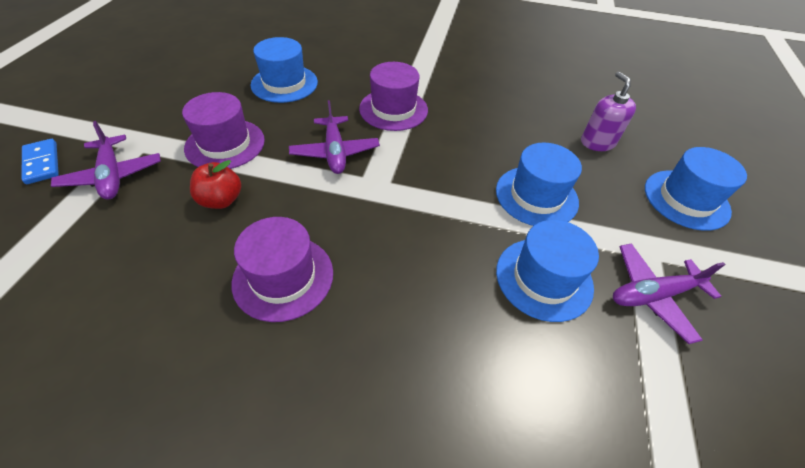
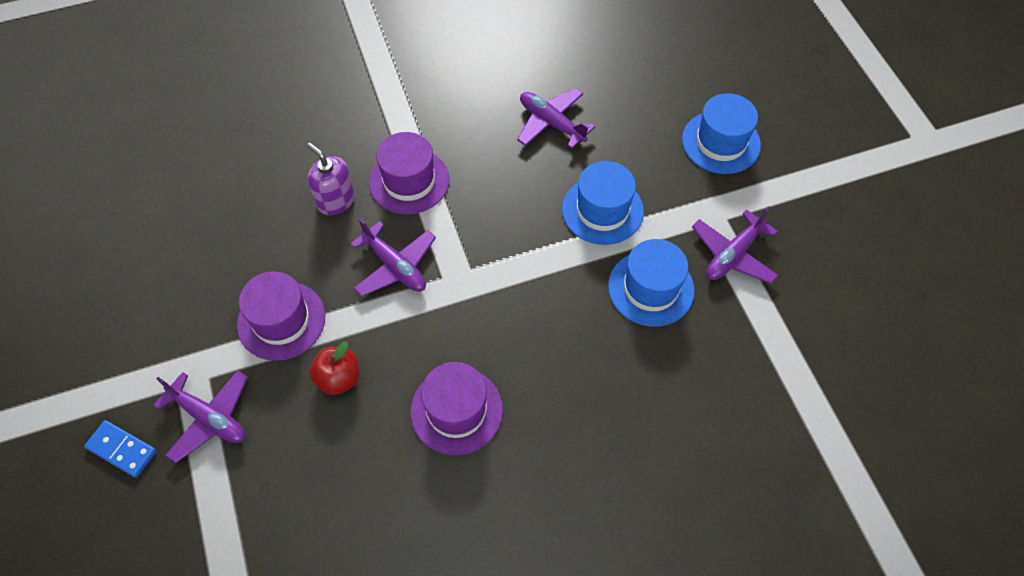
camera: 30 degrees left, 10 degrees up
blue hat [251,37,318,103] -> none
purple soap dispenser [581,71,636,151] -> purple soap dispenser moved to [307,143,355,215]
none -> purple plane [517,88,595,149]

